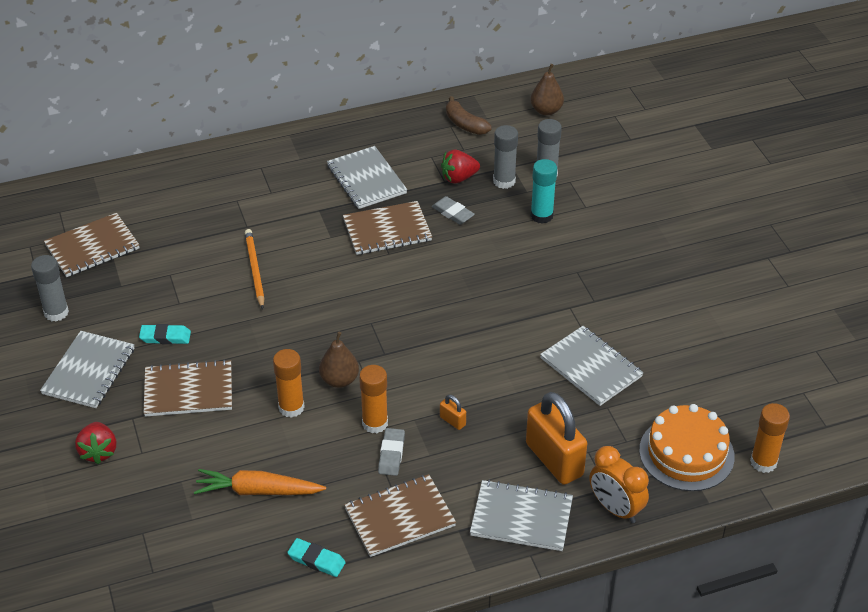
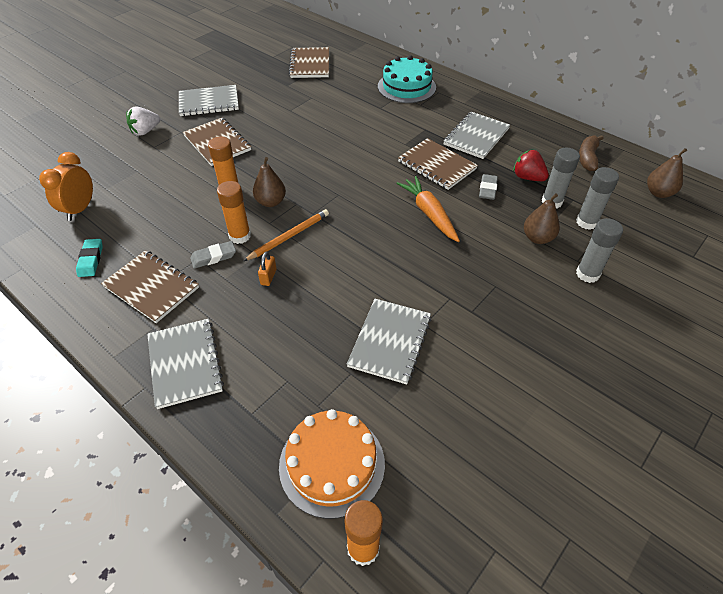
camera: 60 degrees right, 5 degrees up
grey glue stick [31,255,69,322] -> grey glue stick moved to [576,218,623,283]
brown notebook [44,213,139,277] -> brown notebook turned 60 degrees clockwise [289,47,329,78]
red strawberry [75,422,116,464] -> white strawberry [126,106,160,135]
turquoise eraser [139,324,191,344] -> none
orange carrot [194,469,326,495] -> orange carrot moved to [396,176,460,242]
orange pencil [245,229,265,309] -> orange pencil moved to [244,209,329,261]
orange padlock [526,392,587,485] -> none
turquoise glue stick [531,159,557,224] -> brown pear [524,193,560,244]
orange clock [589,446,649,523] -> orange clock moved to [39,152,93,221]
none -> turquoise cake [378,55,436,103]

